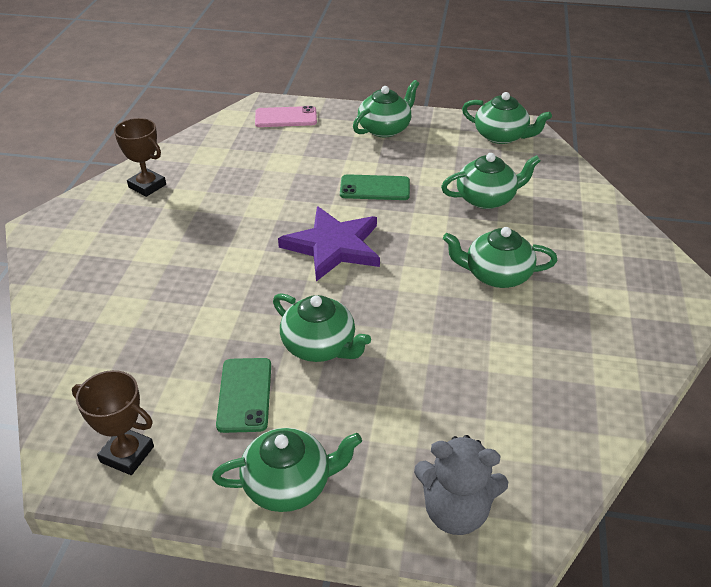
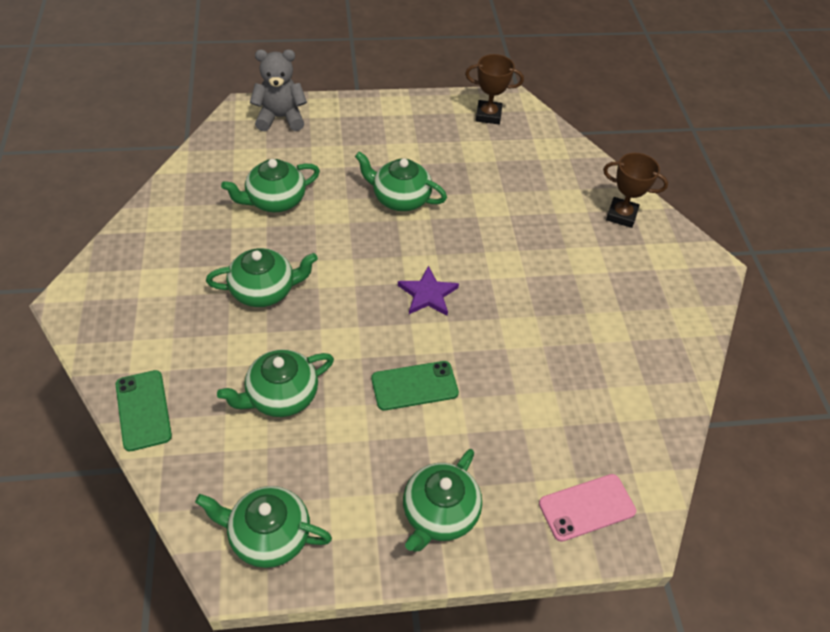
camera: 160 degrees right, 10 degrees up
brown trophy [114,118,166,197] -> brown trophy moved to [603,153,668,228]
green teapot [212,428,362,512] -> green teapot moved to [221,159,320,212]
green phone [216,358,271,433] -> green phone moved to [116,370,172,451]
purple star [278,206,380,281] -> purple star [398,266,459,316], size x0.59

